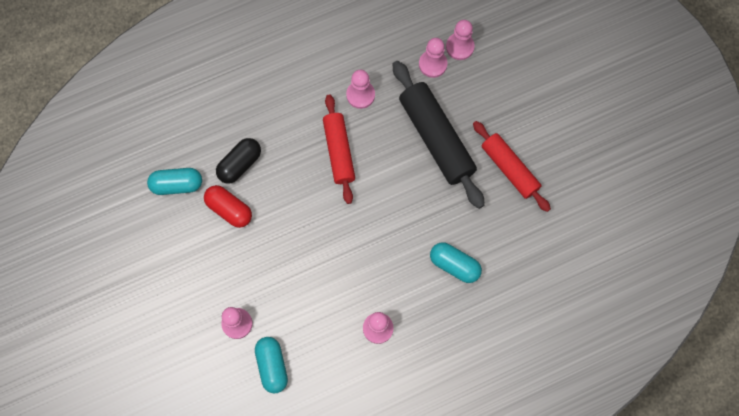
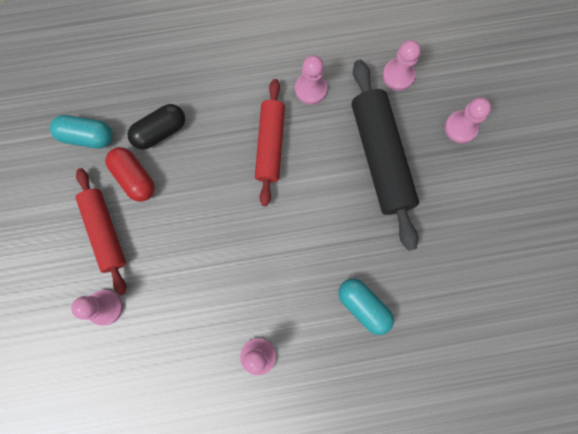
camera: 15 degrees right, 5 degrees up
turquoise capsule [255,337,288,394] -> none
pink pawn [446,20,475,60] -> pink pawn moved to [445,97,491,143]
red rolling pin [473,121,551,212] -> red rolling pin moved to [76,168,126,295]

